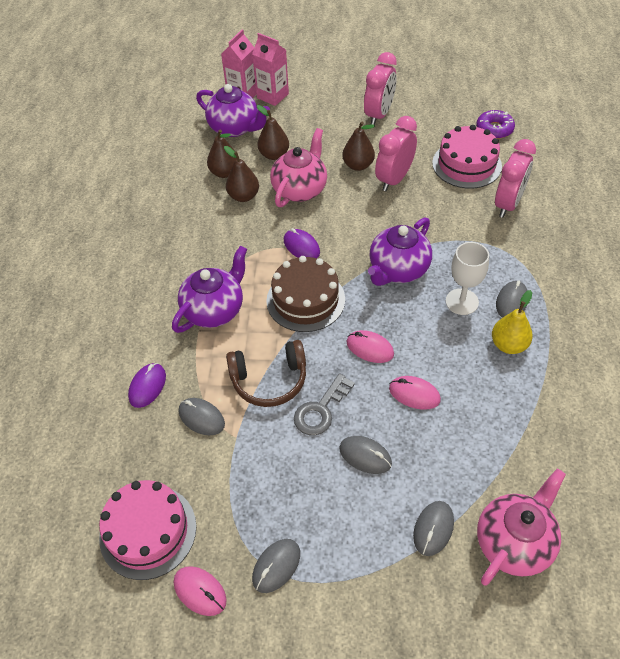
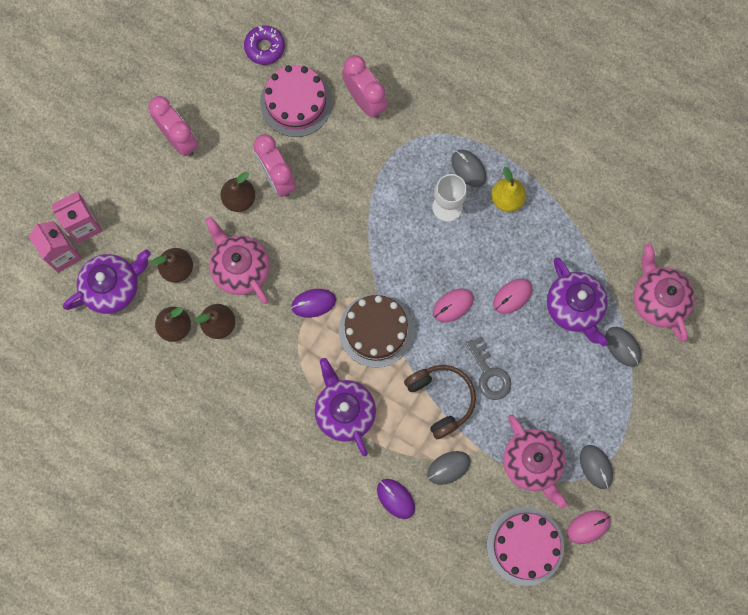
camera: 65 degrees left, 25 degrees up
brown headphones [226,340,306,407] -> brown headphones turned 45 degrees counterclockwise [404,365,476,439]
grey mouse [339,436,392,474] -> none
purple teapot [368,217,432,286] -> purple teapot moved to [547,257,608,347]
none -> pink teapot [503,415,567,509]

